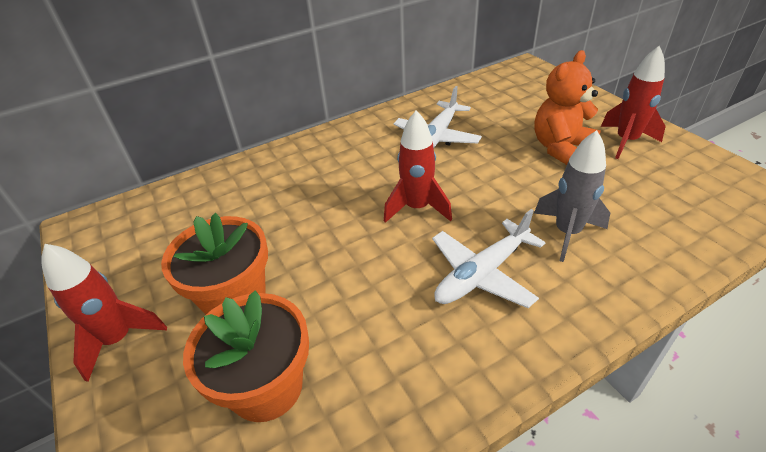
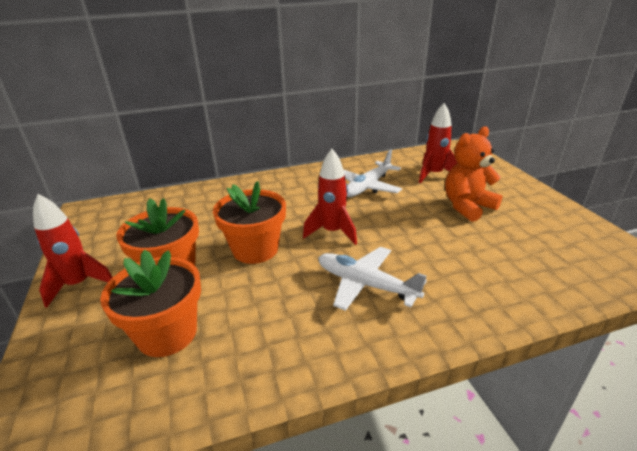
camera: 10 degrees right, 10 degrees down
white plane [432,209,546,308] -> white plane turned 60 degrees clockwise [318,247,427,311]
grey rocket [534,130,610,262] -> none
red rocket [601,46,666,159] -> red rocket moved to [419,103,457,184]
none -> orange flower pot [213,181,286,264]

